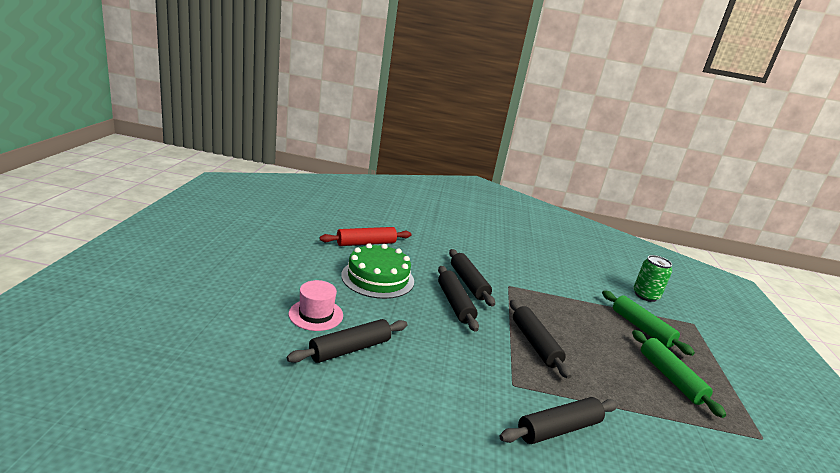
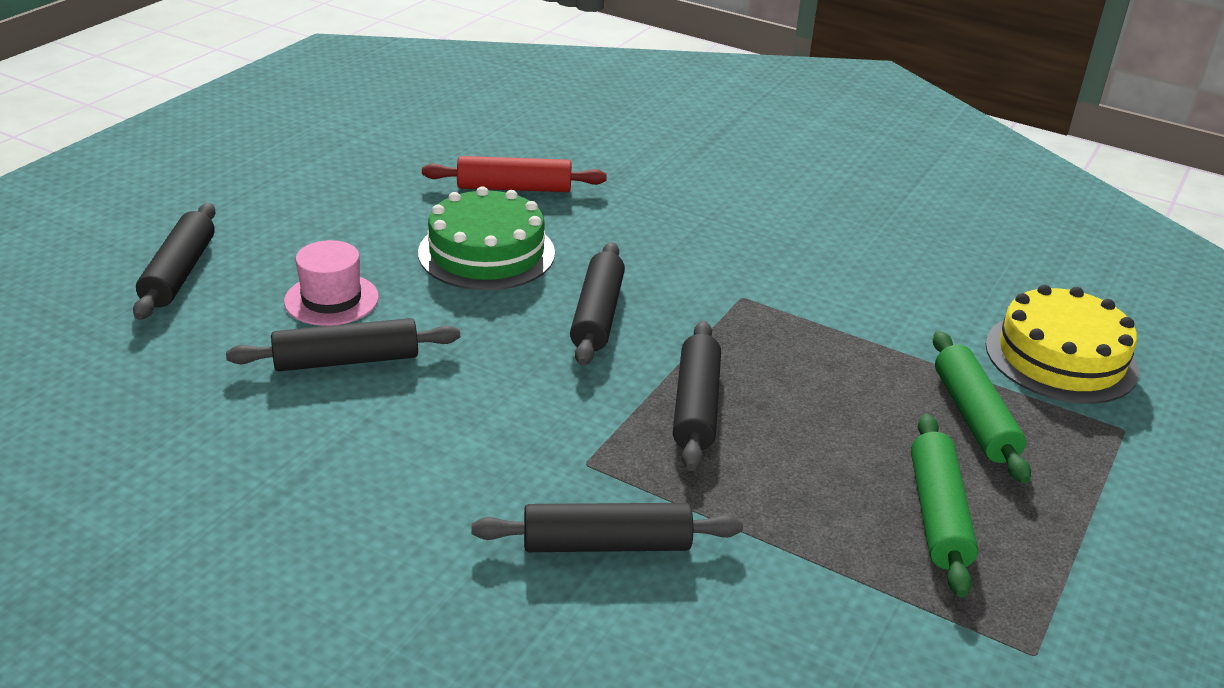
camera: 25 degrees right, 10 degrees up
black rolling pin [449,249,495,307] -> black rolling pin moved to [133,203,216,320]
green can [633,255,672,302] -> yellow cake [985,285,1139,404]

